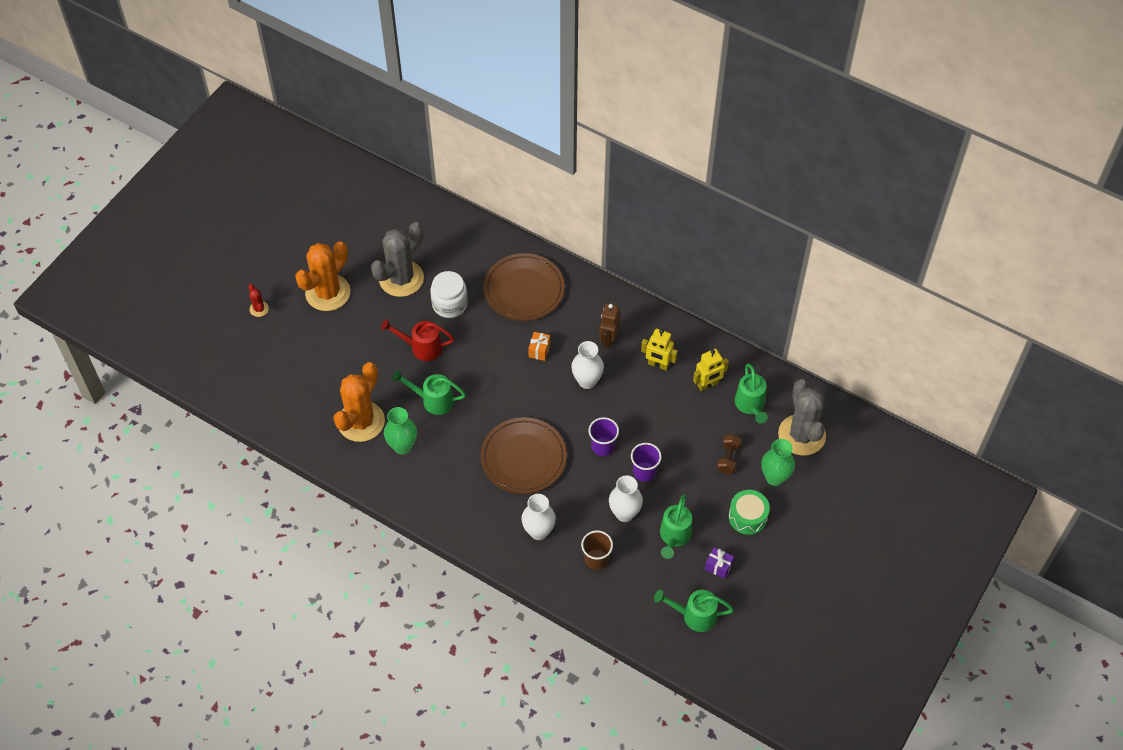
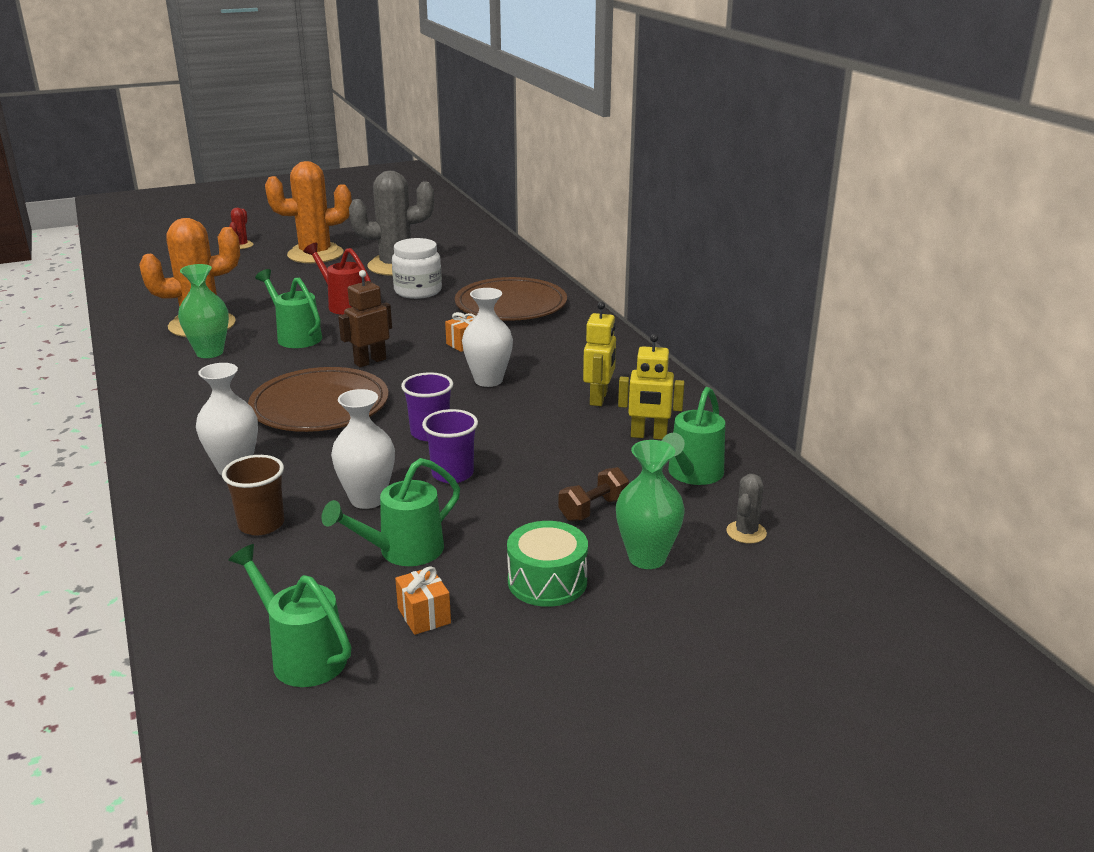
camera: 35 degrees right, 30 degrees down
brown robot [599,303,621,349] -> brown robot moved to [338,270,392,367]
yellow robot [641,329,678,371] -> yellow robot turned 135 degrees counterclockwise [583,302,616,406]
purple gift [705,547,734,579] -> orange gift [395,566,451,635]
grey cactus [778,379,826,456] -> grey cactus [726,474,767,544], size x0.42

